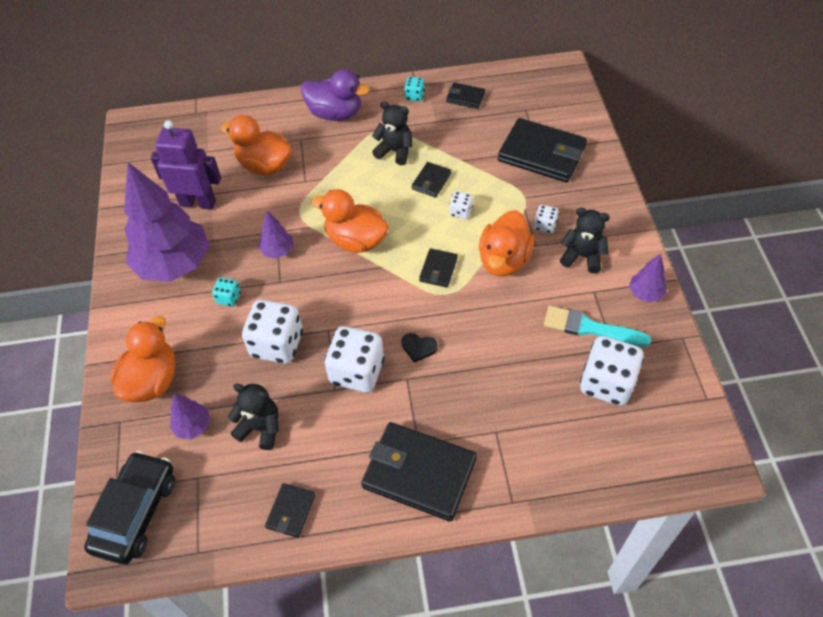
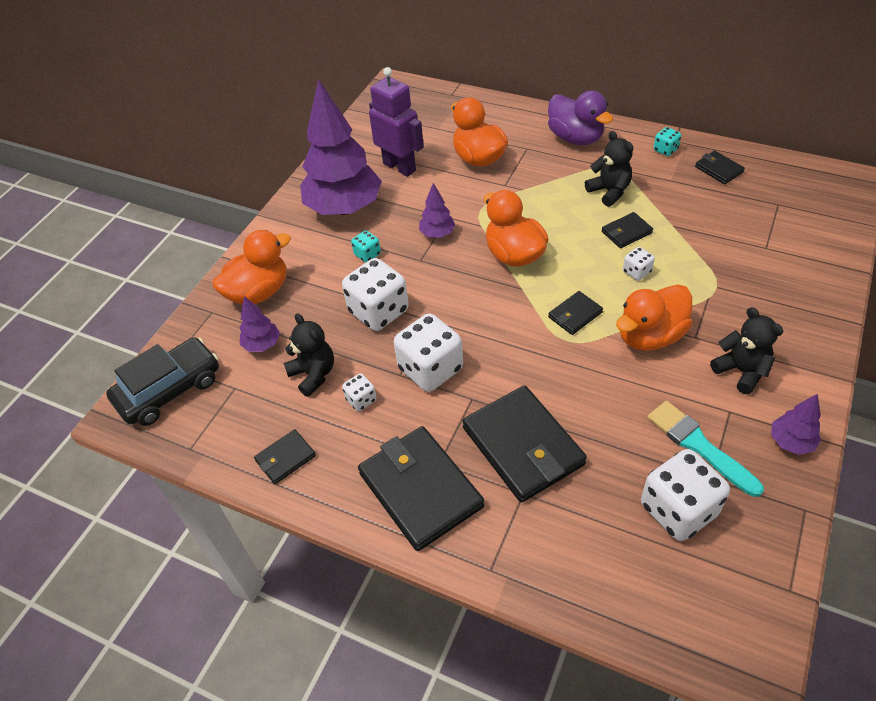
camera: 35 degrees right, 5 degrees down
black heart [401,333,438,363] -> none
black wallet [498,118,587,182] -> black wallet moved to [462,385,587,503]
white dice [534,205,559,233] -> white dice moved to [342,373,377,411]

